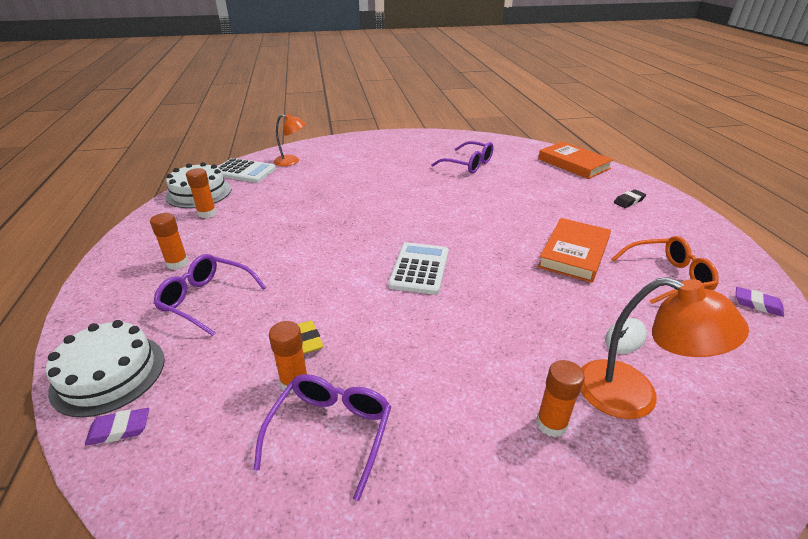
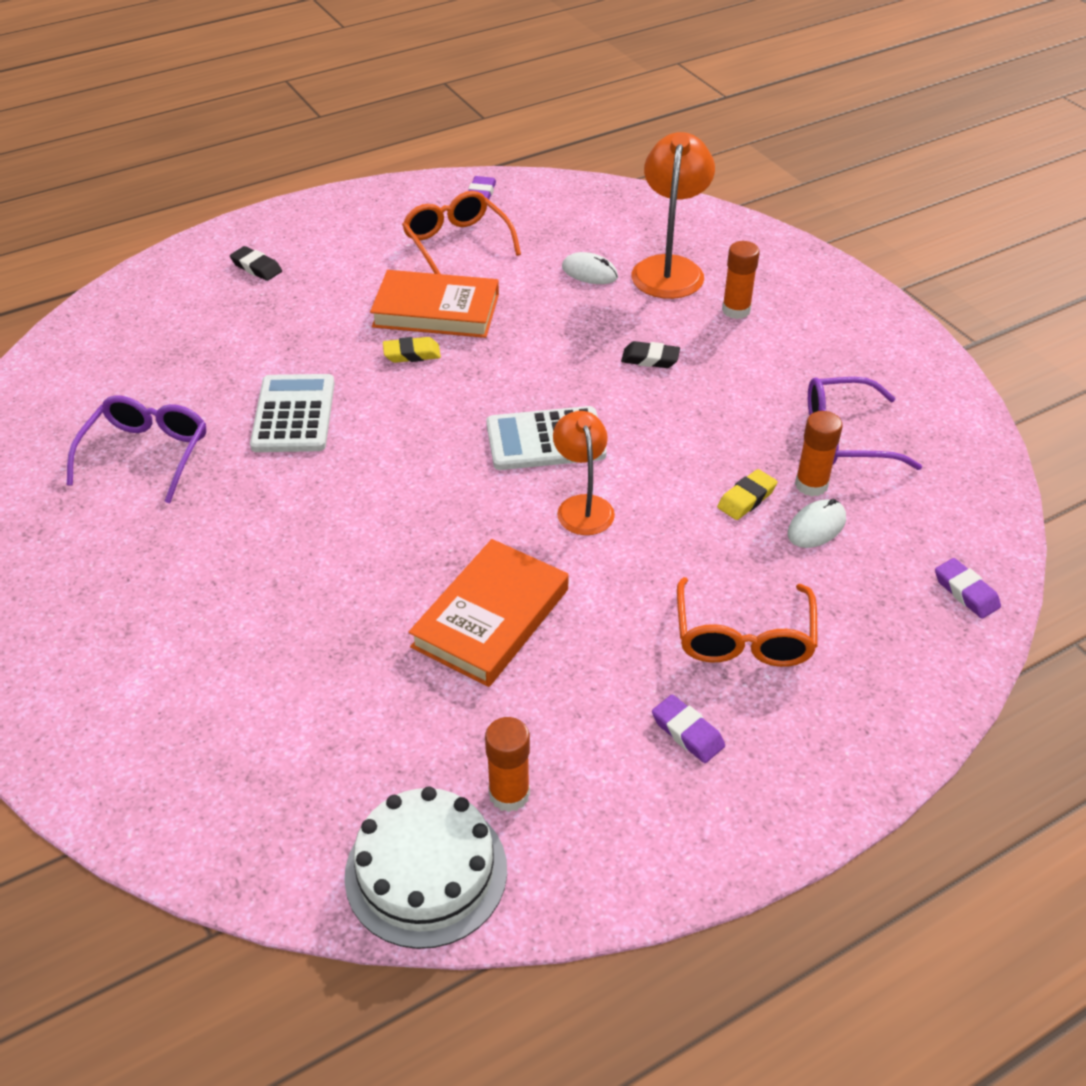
camera: 110 degrees left, 10 degrees up
white cake [46,320,165,418] -> none
orange glue stick [150,213,188,270] -> purple eraser [652,695,725,763]
purple glasses [153,254,266,336] -> orange glasses [677,577,818,667]
white calculator [218,158,276,183] -> white calculator moved to [250,374,335,452]
orange lamp [274,114,306,166] -> orange lamp moved to [553,411,615,535]
orange book [538,141,613,179] -> orange book moved to [409,539,569,687]
none -> yellow eraser [383,337,441,363]
none -> black eraser [621,341,680,368]
none -> white mouse [788,499,846,548]

